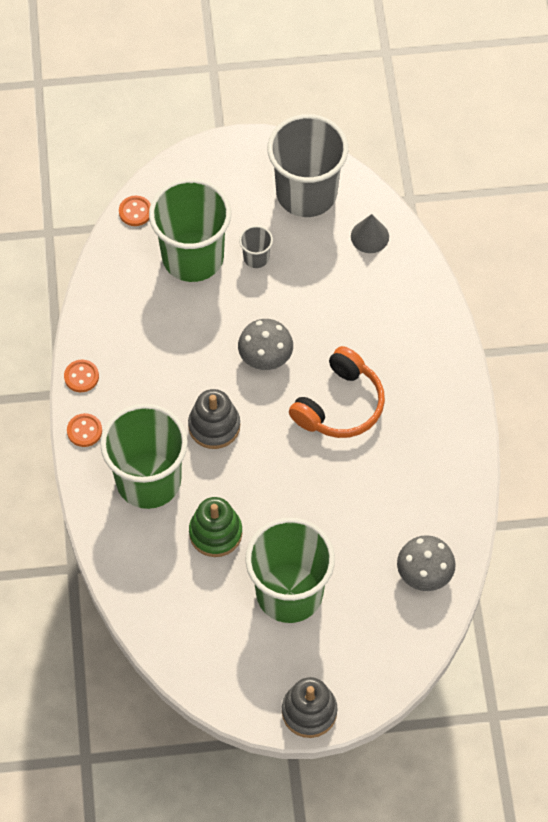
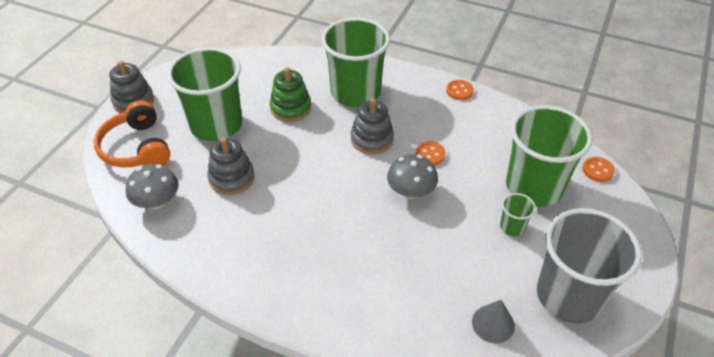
camera: 120 degrees right, 15 degrees down
orange button [67,413,102,447] -> orange button moved to [416,141,446,165]
grey cup [239,225,273,268] -> green cup [500,193,536,236]
orange headphones [289,346,385,438] -> orange headphones moved to [94,100,170,167]
none -> grey stacking toy [208,137,254,195]

